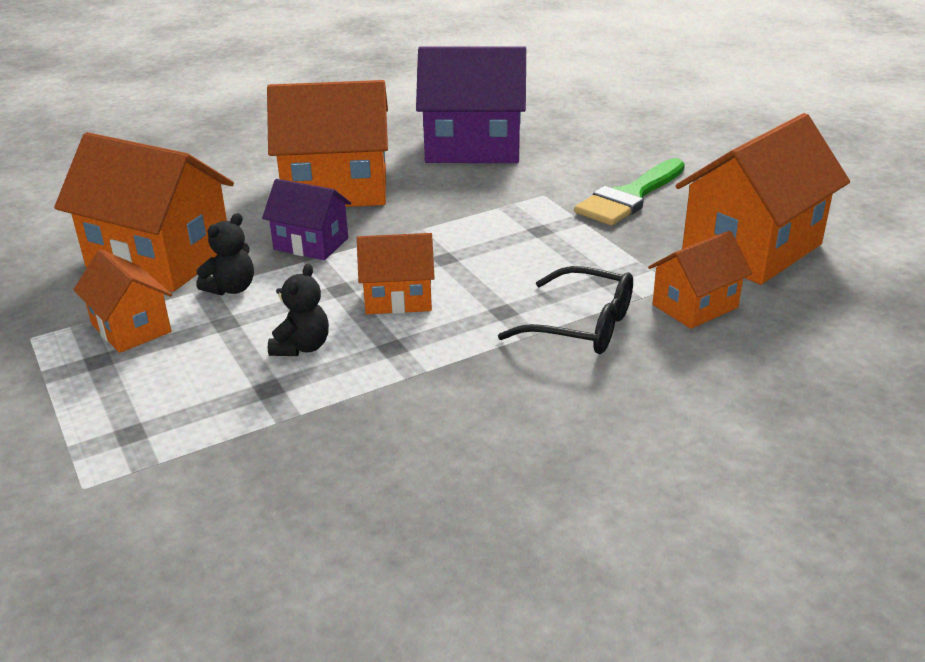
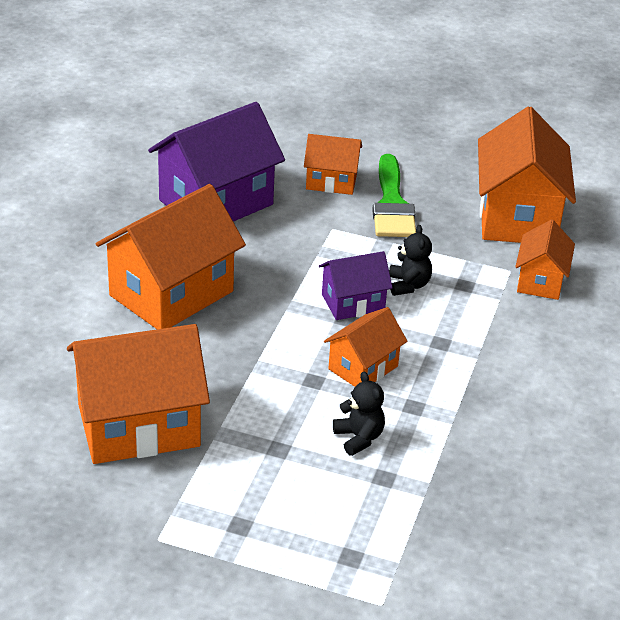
camera: 45 degrees left, 5 degrees up
orange house [73,249,172,353] -> orange house moved to [304,134,362,195]
black teddy bear [196,213,254,295] -> black teddy bear moved to [389,225,432,296]
purple house [262,179,351,260] -> purple house moved to [319,251,393,320]
black glasses [498,266,633,354] -> none

